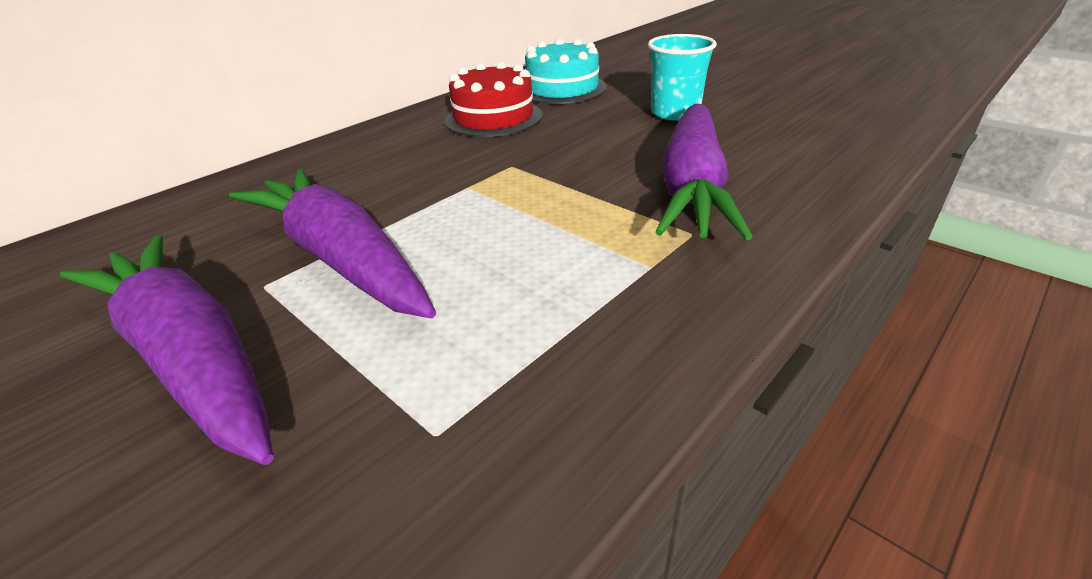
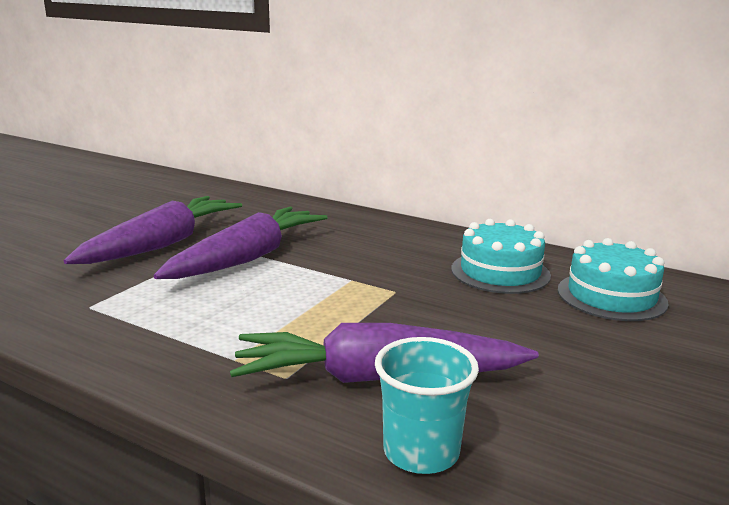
camera: 75 degrees right, 15 degrees down
red cake [445,62,543,137] -> turquoise cake [451,219,551,294]
turquoise cup [648,34,717,121] -> turquoise cup moved to [375,337,479,474]

